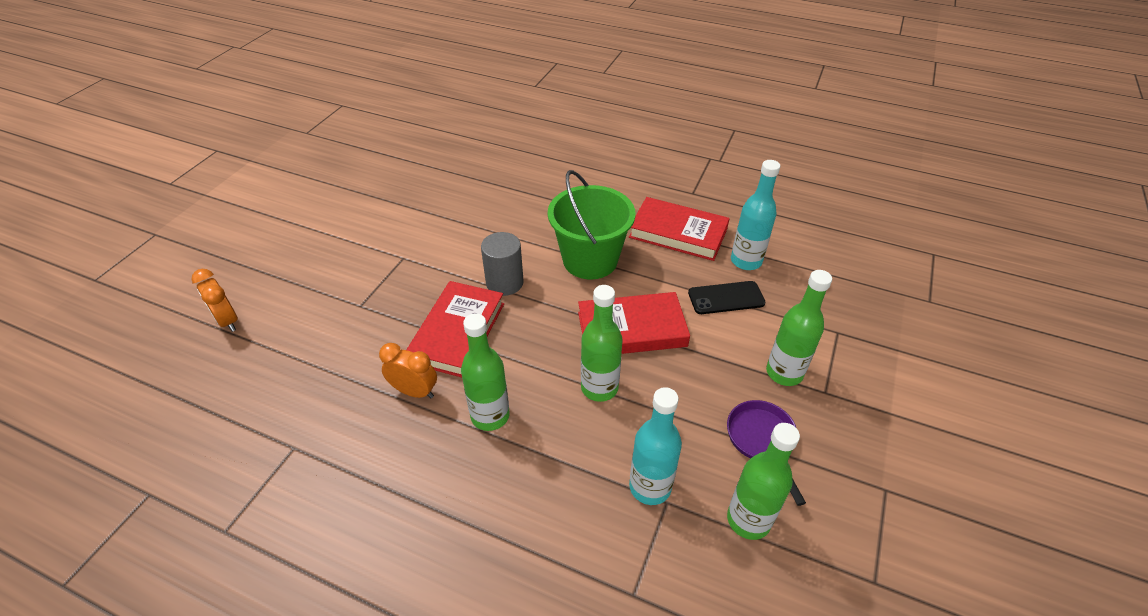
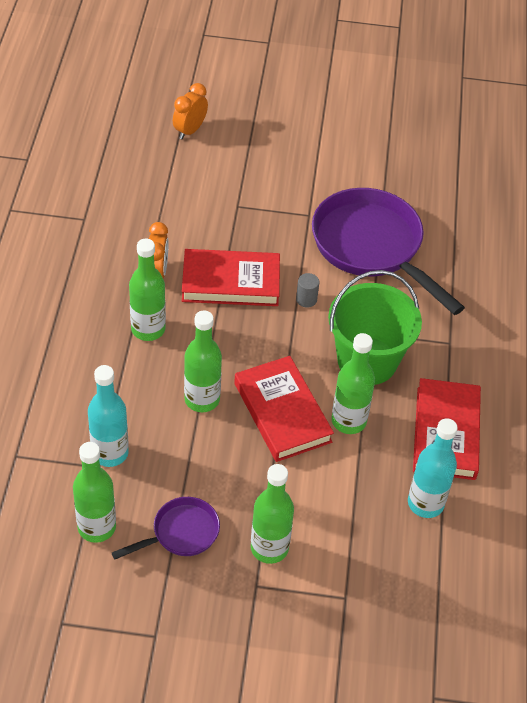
camera: 70 degrees right, 5 degrees up
grey cylinder [481,232,524,296] -> grey cylinder [296,273,319,308], size x0.55
black phone [688,281,765,314] -> none
none -> purple pan [312,188,465,315]
none -> green bottle [331,333,375,434]

